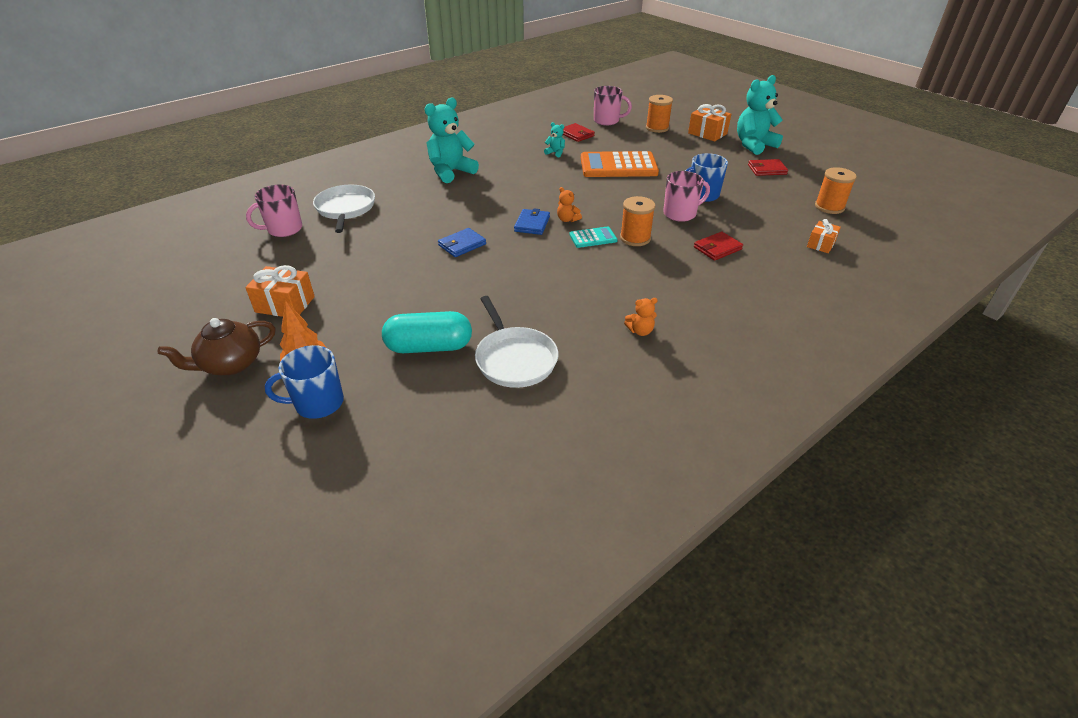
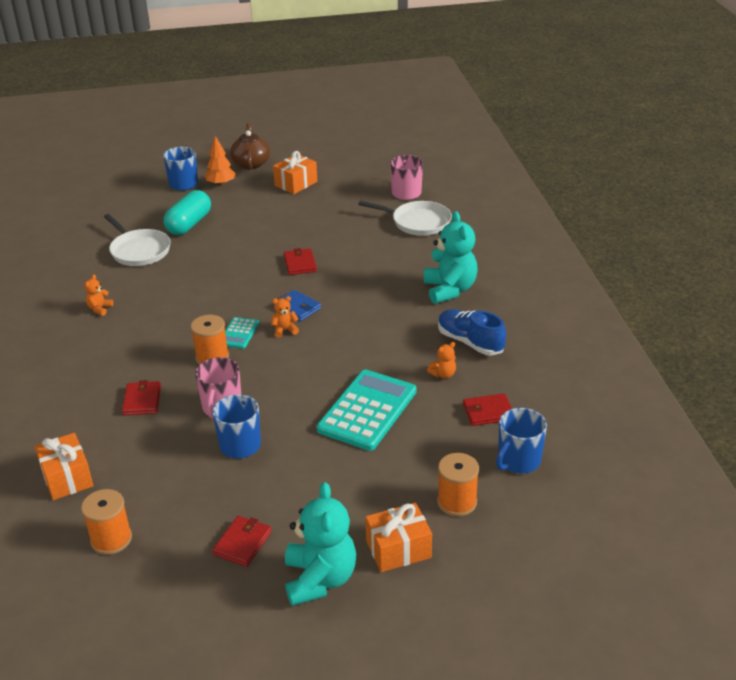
camera: 120 degrees right, 5 degrees down
blue wallet [438,228,486,257] -> red wallet [284,248,317,275]
white pan [475,296,558,388] -> white pan turned 135 degrees counterclockwise [104,214,171,266]
turquoise teddy bear [544,122,565,157] -> orange teddy bear [427,342,456,379]
orange calculator [581,151,659,177] -> turquoise calculator [317,370,417,451]
pink mug [594,86,632,125] -> blue mug [496,408,547,473]
orange gift [807,219,841,253] -> orange gift [35,433,93,500], size x1.55
none -> blue shoe [438,309,506,356]

